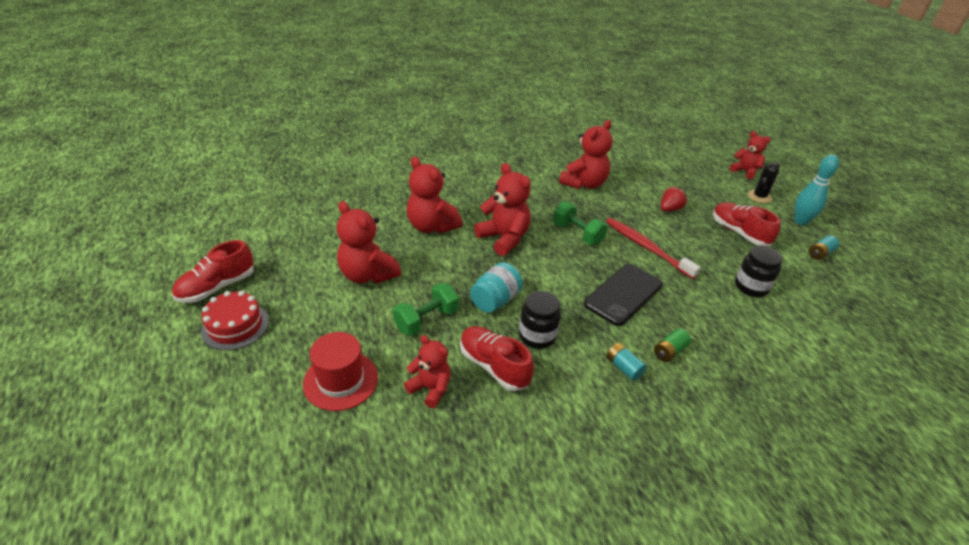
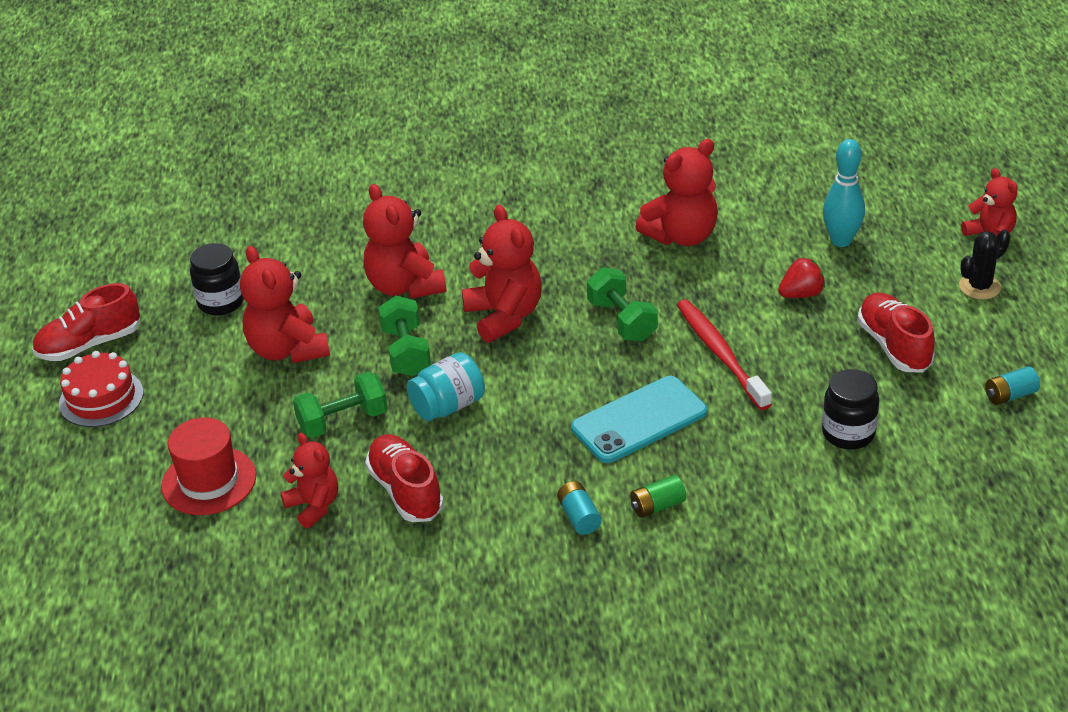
camera: 20 degrees right, 0 degrees up
black jar [519,291,561,349] -> black jar moved to [190,243,244,315]
black phone [584,264,663,326] -> turquoise phone [571,376,707,463]
turquoise bowling pin [794,155,839,225] -> turquoise bowling pin moved to [823,139,865,247]
none -> green dumbbell [378,296,431,376]

